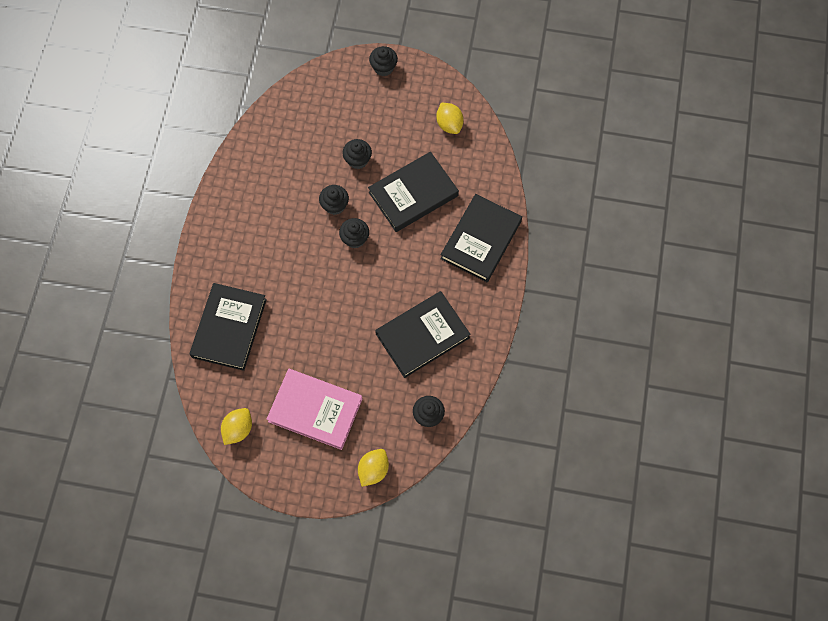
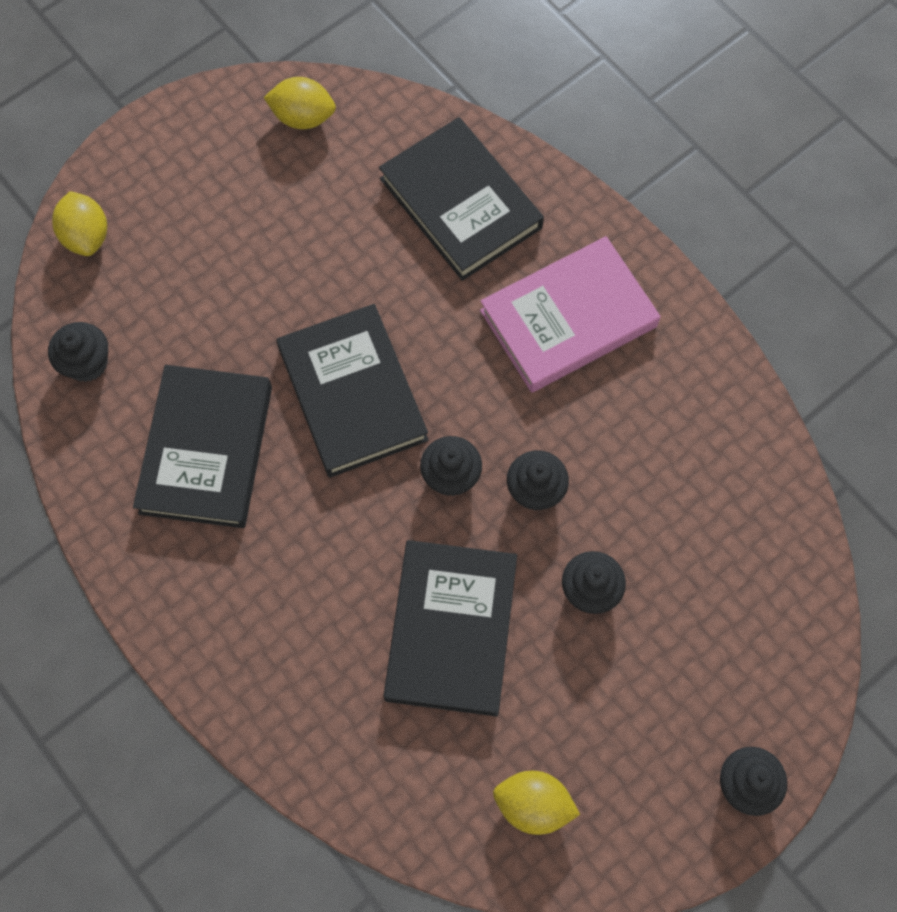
camera: 130 degrees right, 0 degrees up
yellow lemon [221,408,252,445] -> yellow lemon turned 60 degrees counterclockwise [263,77,336,129]
pink book [267,369,362,450] -> pink book moved to [480,236,661,393]
black book [440,194,522,282] -> black book moved to [276,304,429,478]

